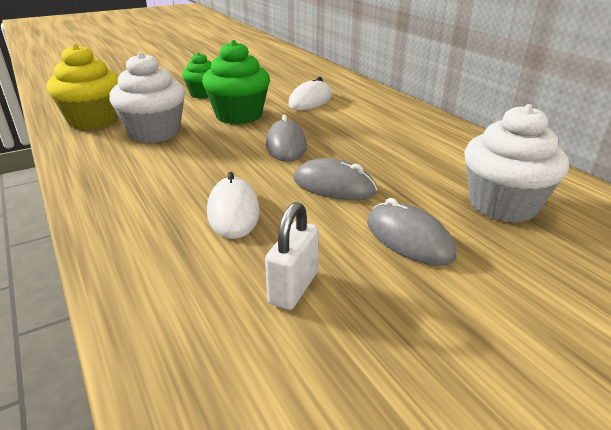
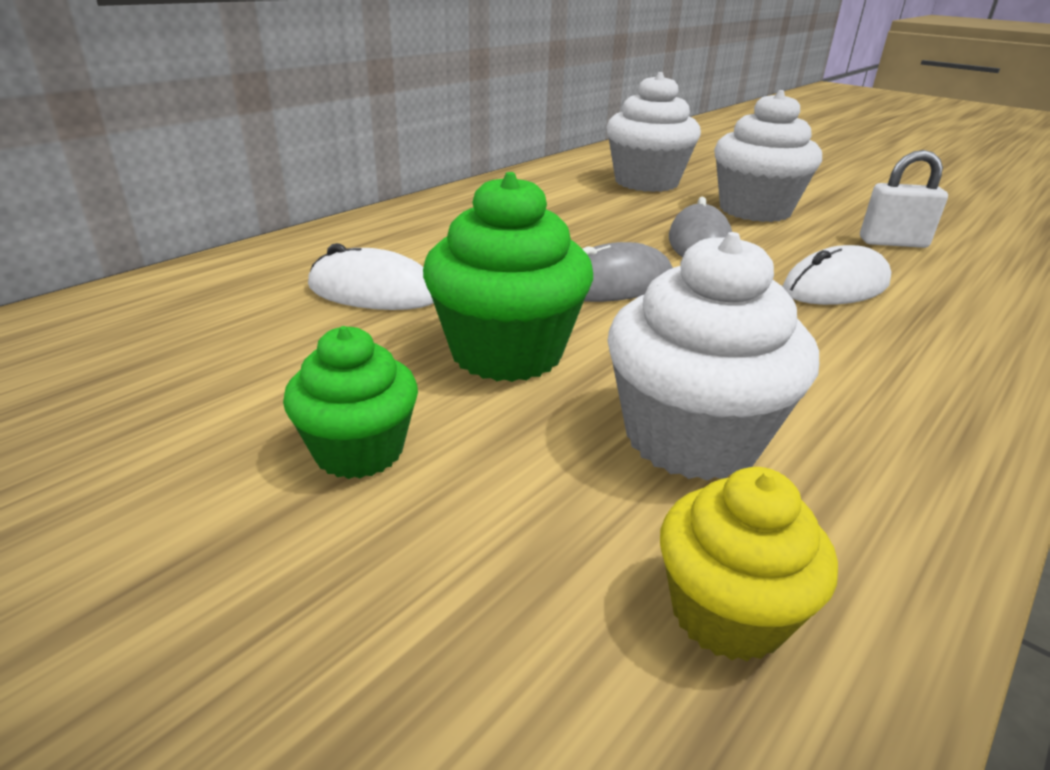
camera: 110 degrees left, 0 degrees up
yellow cupcake [47,44,119,130] -> yellow cupcake [660,467,838,661], size x0.62
grey mouse [367,198,456,266] -> white cupcake [714,90,822,222]

